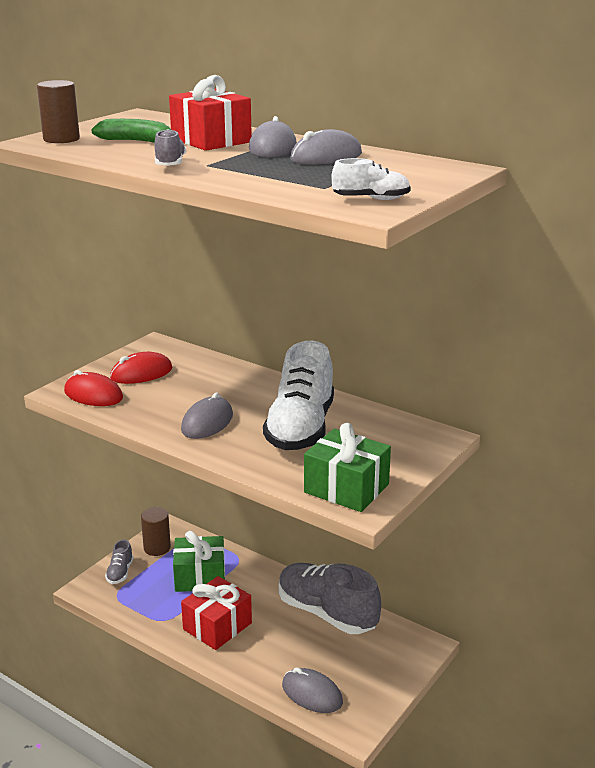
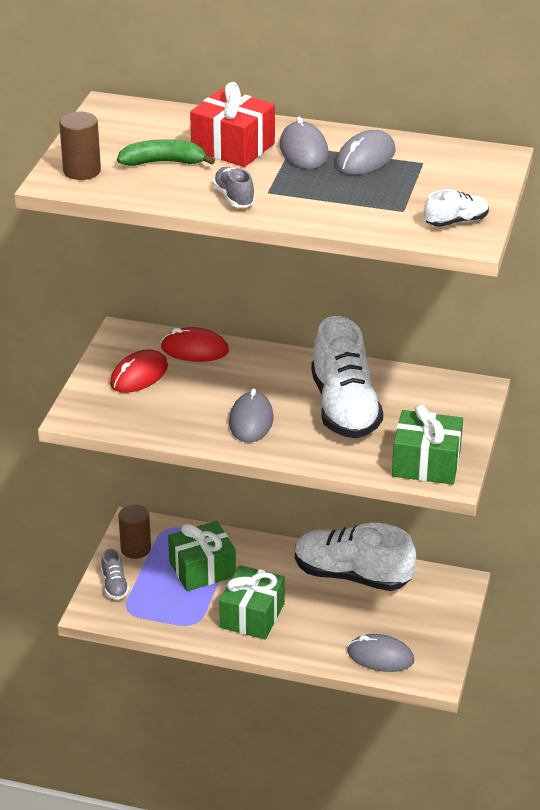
camera: 20 degrees left, 10 degrees up
red mouse [64,370,123,406] -> red mouse moved to [161,327,229,362]
red gift [181,576,252,650] -> green gift [219,565,285,640]
grey shoe [279,563,381,634] -> white shoe [295,523,416,591]

